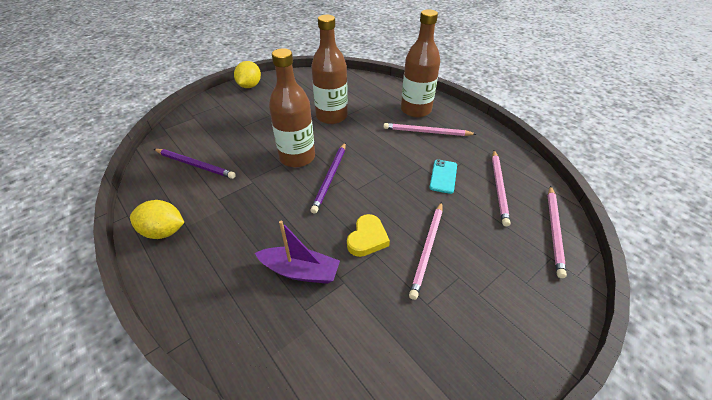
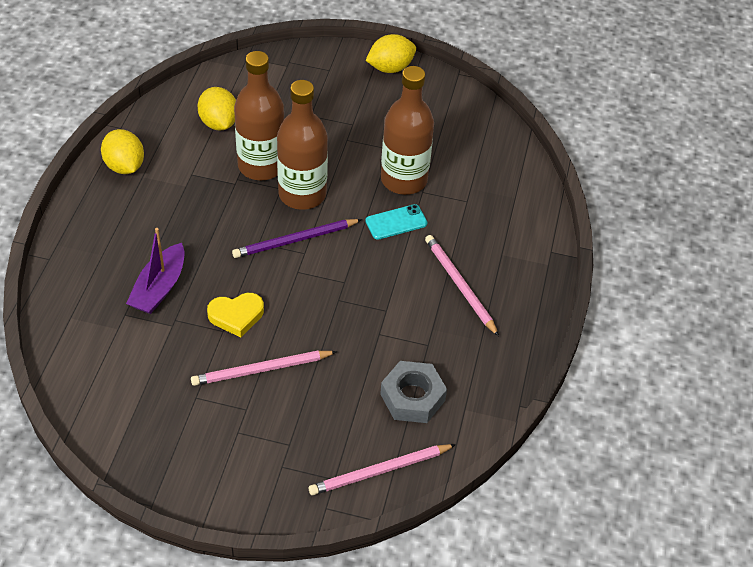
camera: 50 degrees right, 5 degrees up
purple pencil [154,149,236,179] -> yellow lemon [197,87,236,131]
purple boat [255,221,340,284] -> purple boat turned 45 degrees clockwise [126,228,184,314]
brown bottle [401,9,440,118] -> brown bottle moved to [234,51,284,180]
turquoise phone [429,159,457,194] -> turquoise phone moved to [365,204,427,240]
pink pencil [492,150,510,227] -> grey nut [380,361,447,423]

